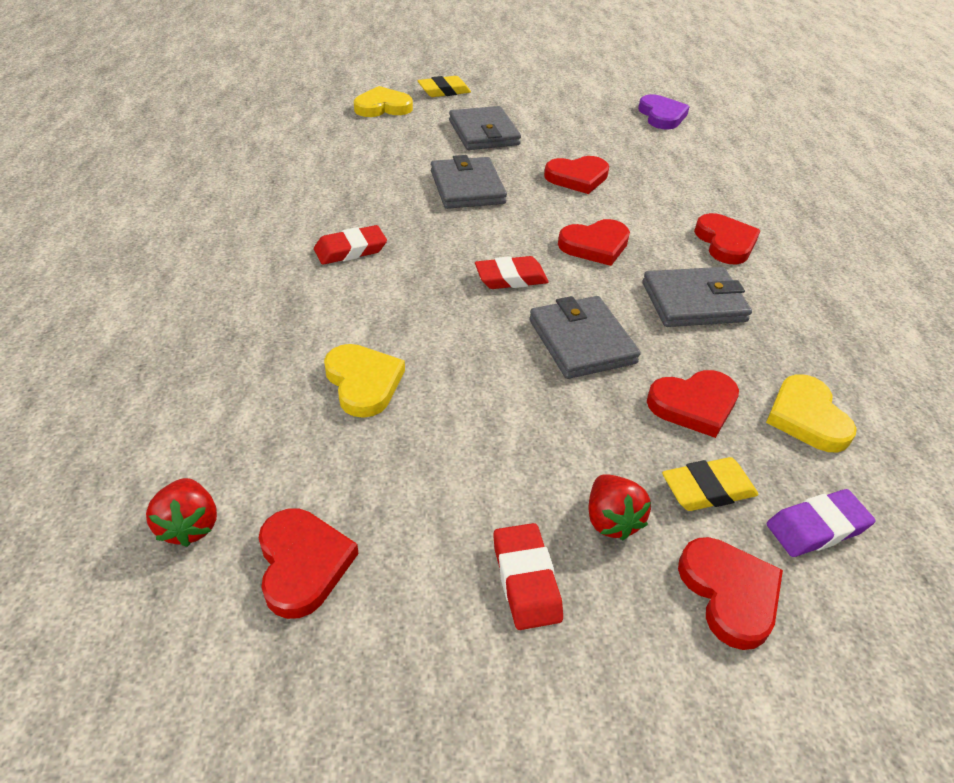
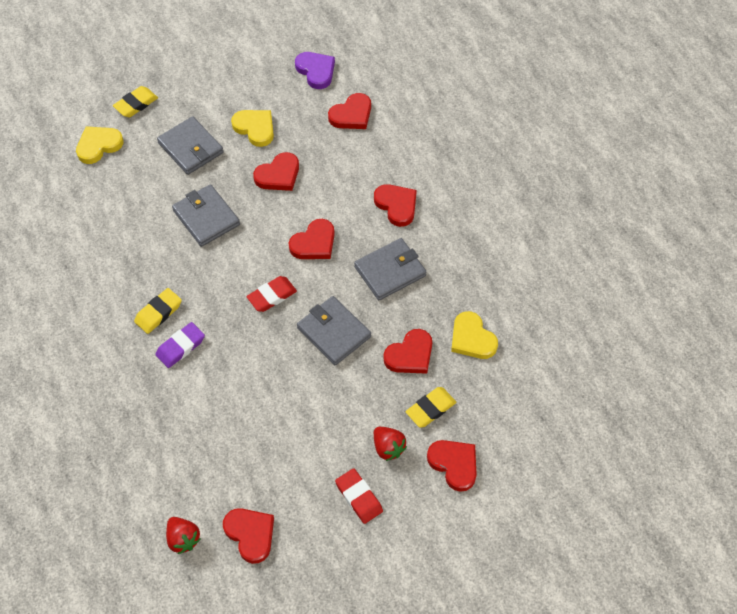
camera: 20 degrees left, 15 degrees up
red eraser [314,225,387,265] -> yellow eraser [134,288,182,334]
yellow heart [324,344,405,418] -> yellow heart moved to [231,110,274,147]
purple eraser [767,489,876,557] -> purple eraser moved to [156,322,205,368]
none -> red heart [328,93,371,129]

